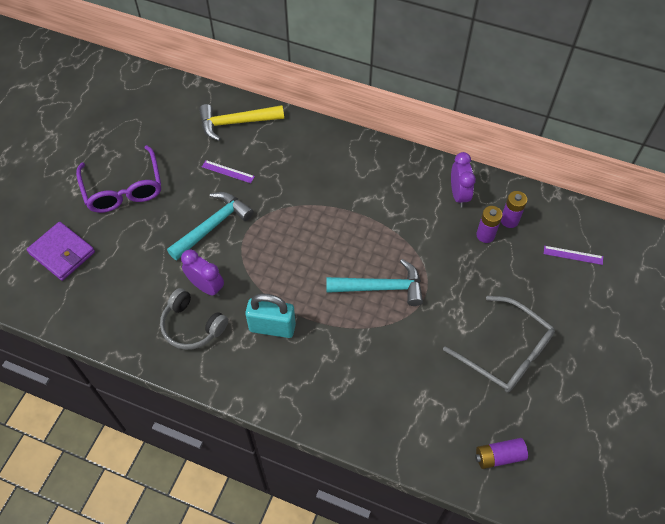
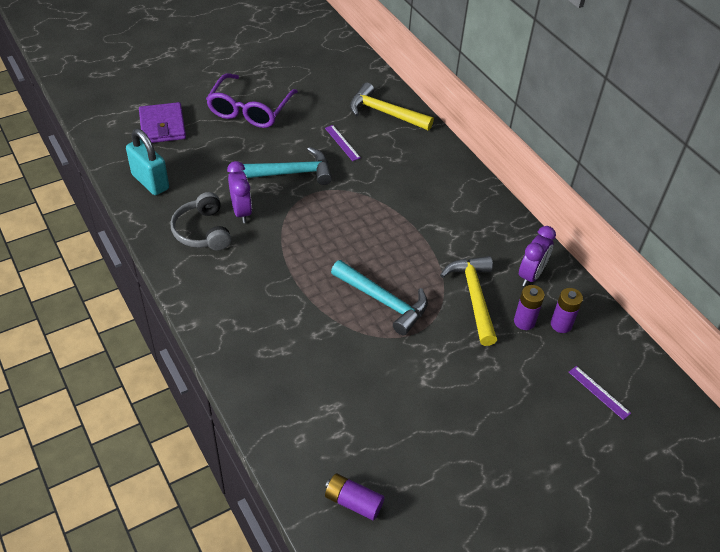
camera: 35 degrees right, 10 degrees down
turquoise padlock [245,293,296,338] -> turquoise padlock moved to [126,129,169,195]
grey glasses [443,296,555,393] -> none
none -> yellow hammer [440,256,497,346]

